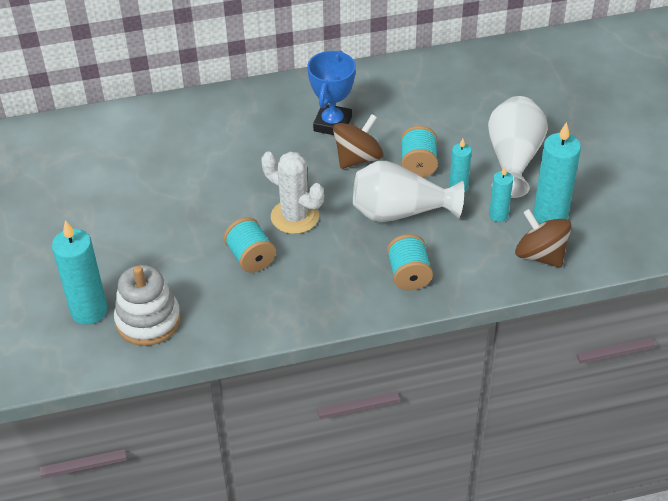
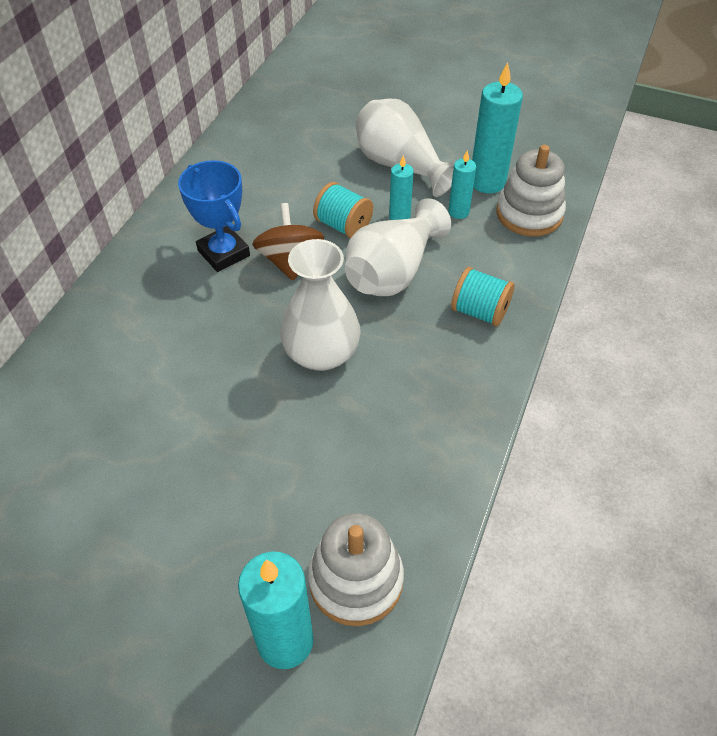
camera: 55 degrees left, 5 degrees up
turquoise spool [224,217,276,272] -> none
white cactus [261,151,324,234] -> white vase [280,239,361,371]
brown spinning top [515,209,572,268] -> white stacking toy [496,145,566,237]

